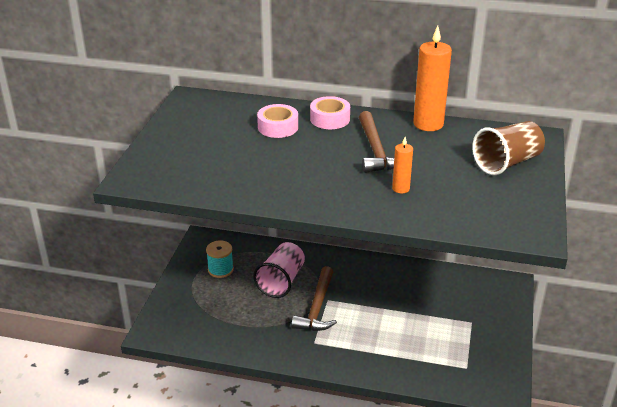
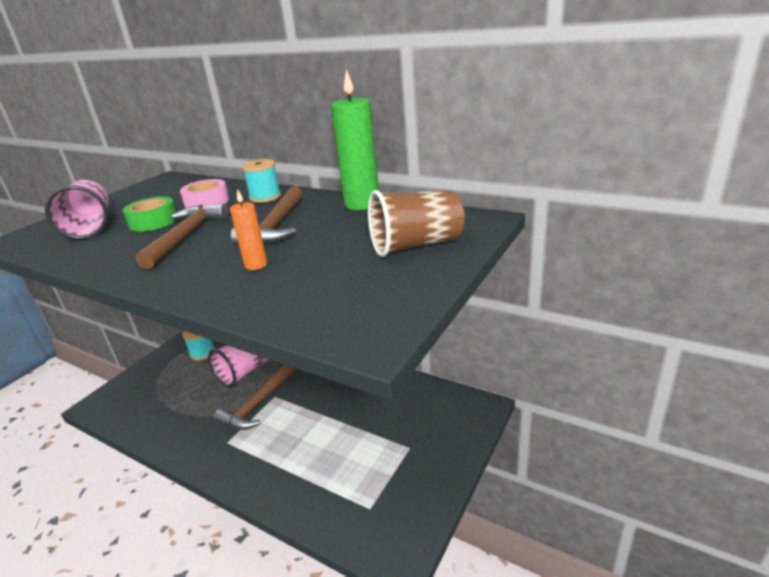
camera: 20 degrees right, 5 degrees down
pink tape [310,96,350,129] -> turquoise spool [242,159,281,203]
orange candle [413,26,452,131] -> green candle [331,69,379,210]
none -> pink cup [45,180,109,239]
none -> green tape [123,196,177,232]
none -> brown hammer [136,203,229,269]

